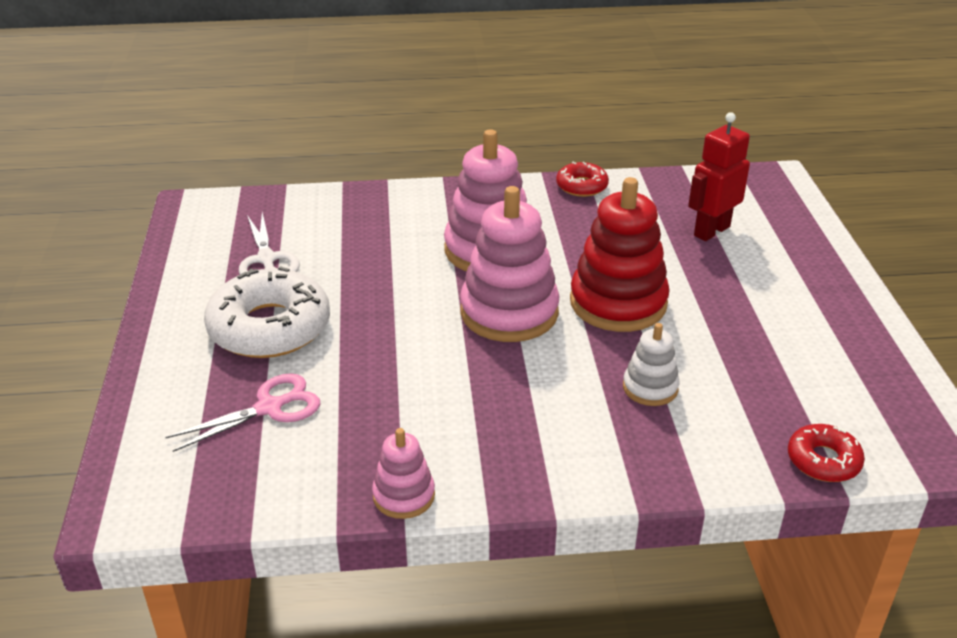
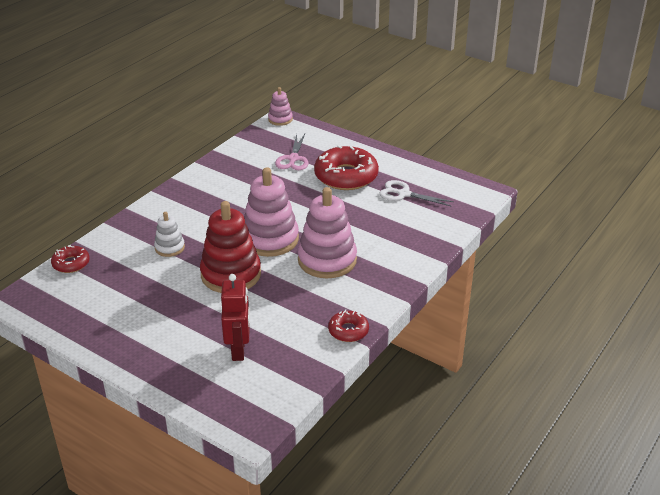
camera: 130 degrees right, 0 degrees up
white donut [204,266,330,358] -> red donut [314,145,379,190]
pink stacking toy [372,428,435,519] -> pink stacking toy moved to [268,87,293,126]

